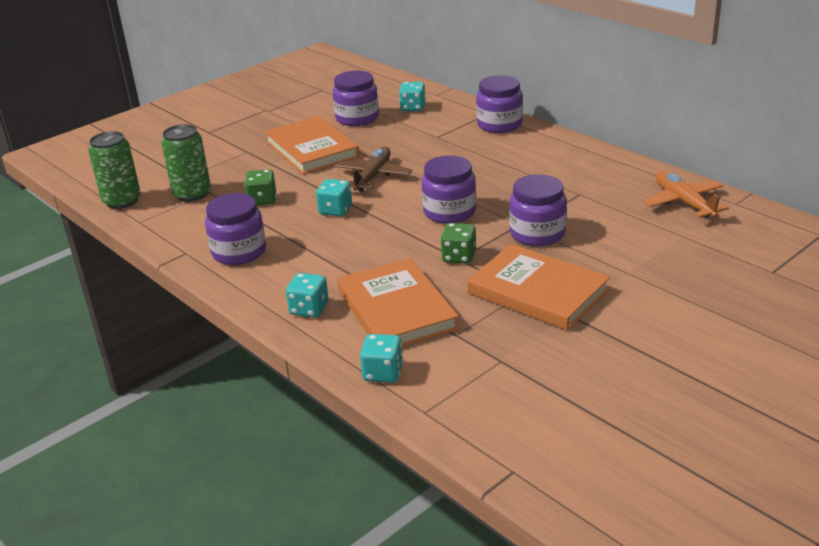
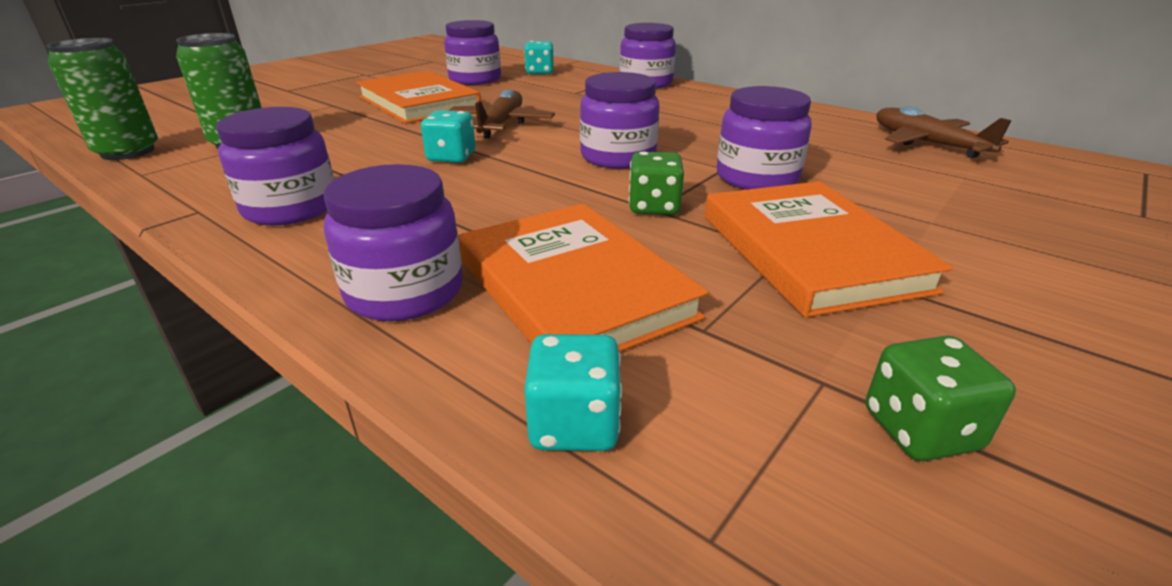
camera: 10 degrees left, 0 degrees up
green dice [245,169,276,205] -> green dice moved to [866,336,1016,461]
turquoise dice [286,273,328,318] -> purple jar [324,164,463,321]
orange book [467,244,610,331] -> orange book turned 45 degrees clockwise [705,181,953,317]
orange plane [644,171,729,218] -> brown plane [876,106,1012,158]

